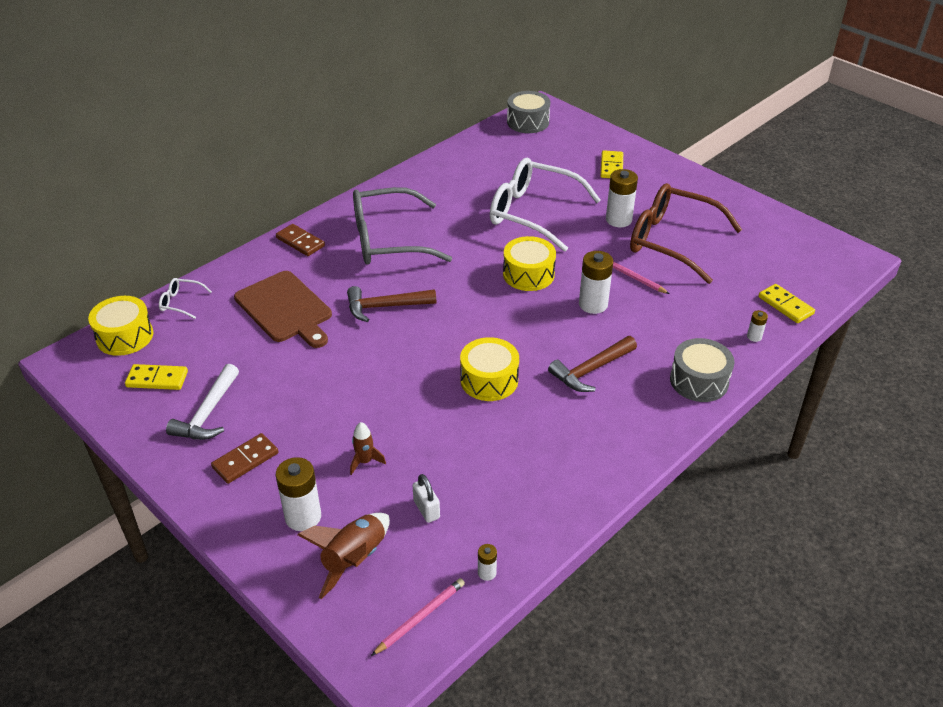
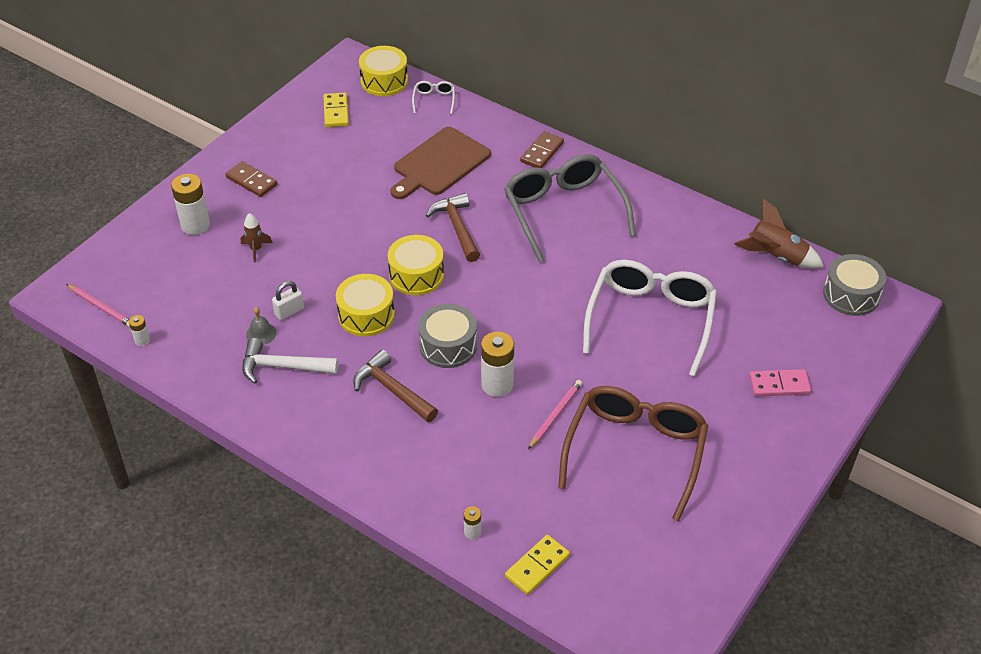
camera: 80 degrees right, 5 degrees up
white hammer [166,364,239,440] -> white hammer moved to [242,338,338,384]
brown rocket [298,513,390,599] -> brown rocket moved to [734,198,824,269]
white padlock [412,474,440,523] -> white padlock moved to [272,281,304,320]
yellow drum [503,236,556,291] -> yellow drum moved to [388,235,444,295]
yellow domino [600,150,623,178] -> pink domino [749,369,811,396]
white battery [606,169,638,227] -> none
grey drum [670,338,734,402] -> grey drum moved to [418,304,477,368]
none -> grey bell [246,307,277,345]

